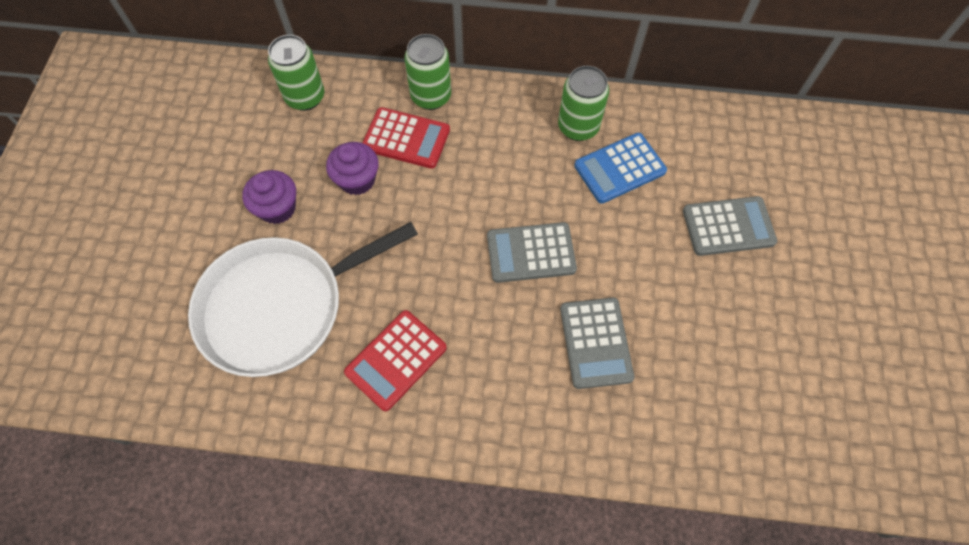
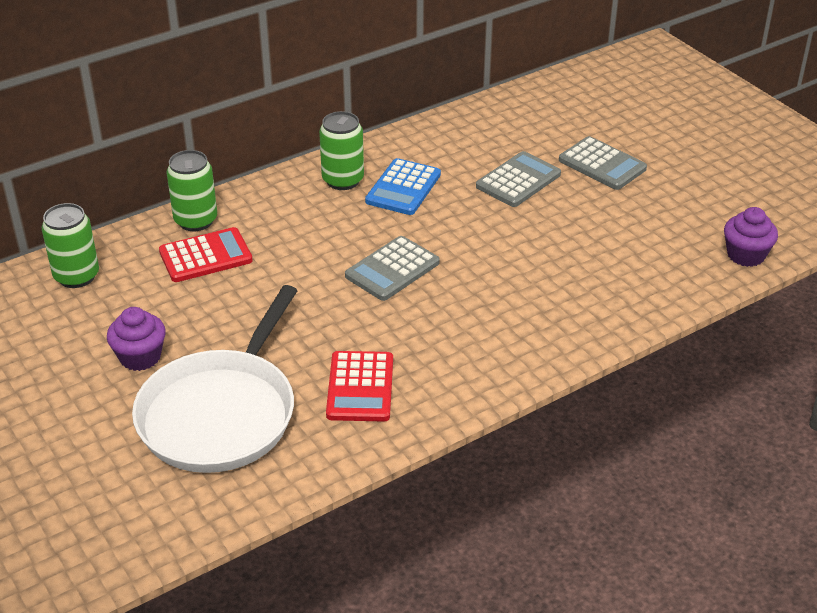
camera: 40 degrees left, 25 degrees down
purple cupcake [326,142,379,195] -> purple cupcake moved to [724,207,778,267]
grey calculator [560,298,634,389] -> grey calculator moved to [559,136,647,190]

